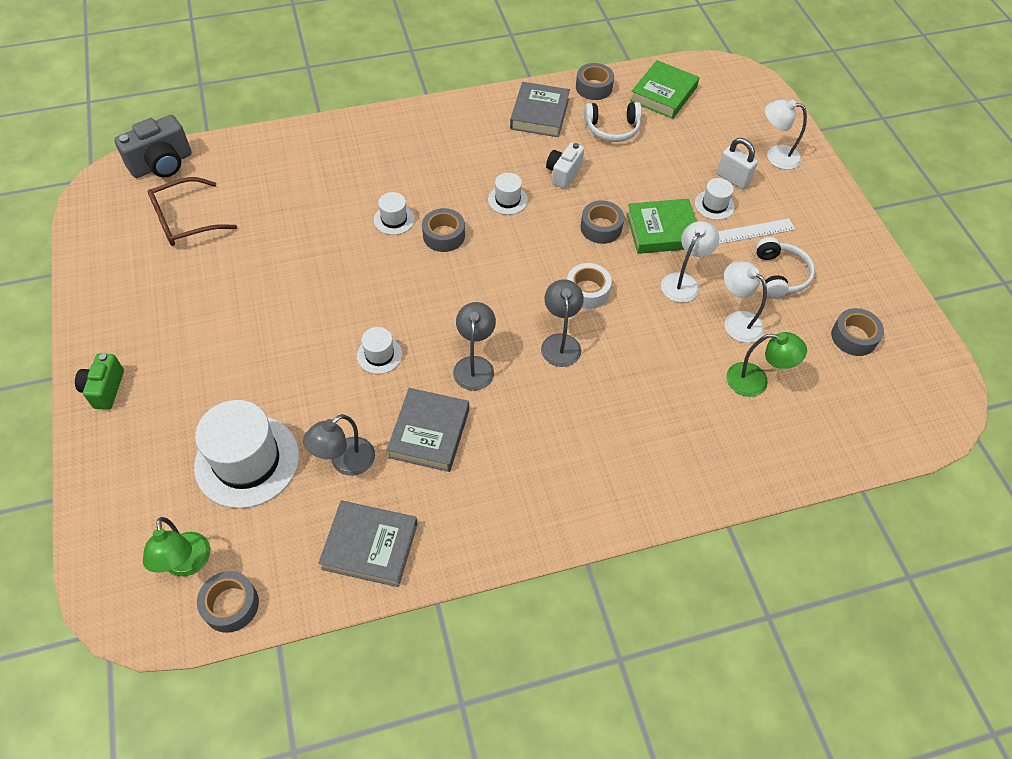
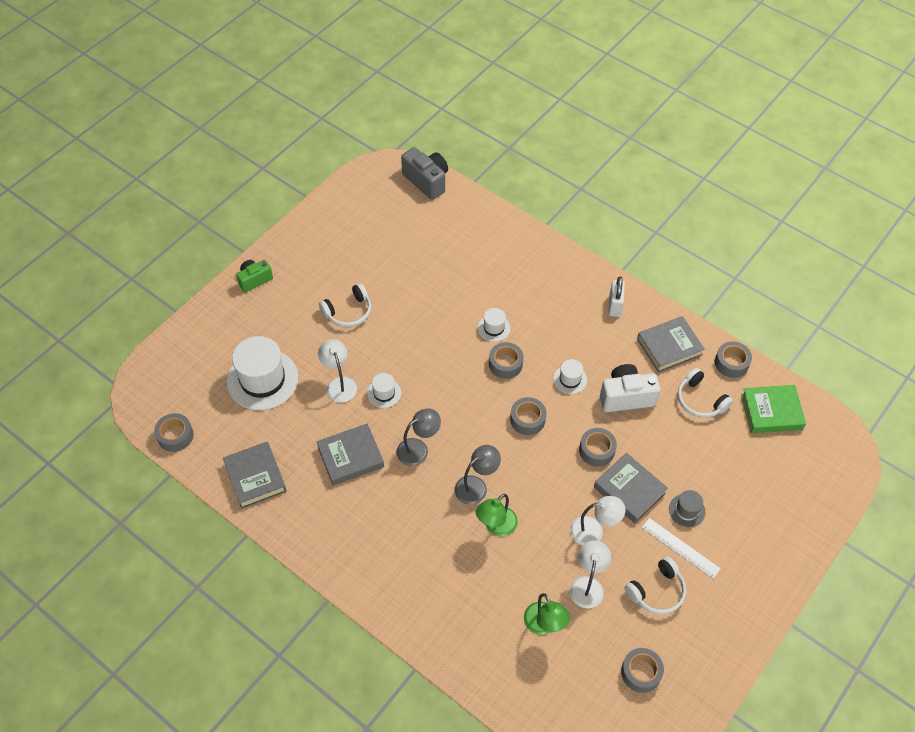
camera: 55 degrees right, 0 degrees up
grey camera [114,115,192,178] -> grey camera turned 150 degrees counterclockwise [401,147,448,200]
green lamp [143,517,210,576] -> green lamp moved to [476,494,518,536]
brown glasses [148,177,237,246] -> none
grey lamp [303,414,375,476] -> none
white camera [546,142,584,189] -> white camera [600,364,660,412], size x1.53
white tape [567,263,612,309] -> none
green book [626,198,697,254] -> grey book [594,453,668,523]
white hat [695,178,735,220] -> grey hat [669,490,705,527]
white padlock [717,138,758,189] -> white padlock moved to [608,276,625,317]
white lamp [765,99,807,170] -> white lamp moved to [318,339,357,403]
none -> white headphones [319,283,371,327]
none -> grey tape [510,397,546,435]

